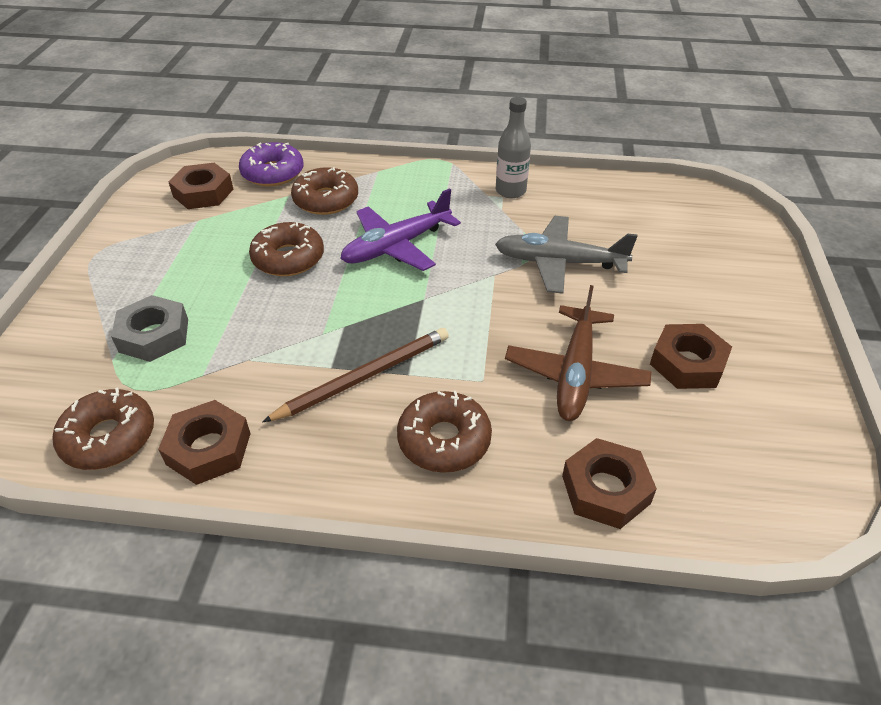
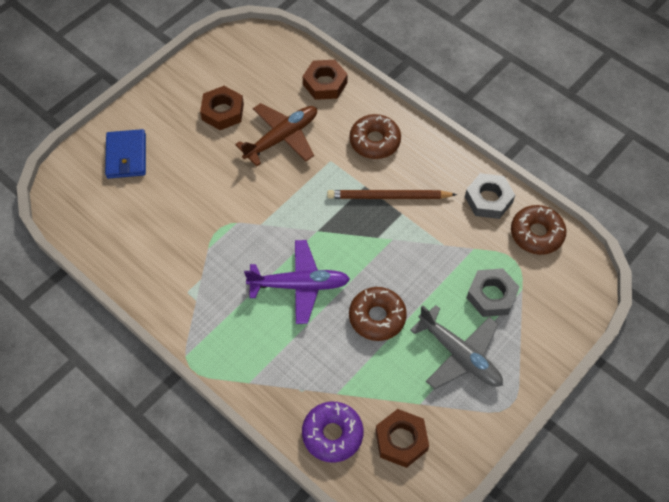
camera: 145 degrees left, 15 degrees up
brown nut [158,400,251,485] -> grey nut [465,173,515,219]
brown donut [291,167,358,215] -> none
grey plane [495,216,637,294] -> grey plane moved to [410,305,503,389]
grey bottle [496,97,531,198] -> none
none -> blue wallet [105,129,146,179]

